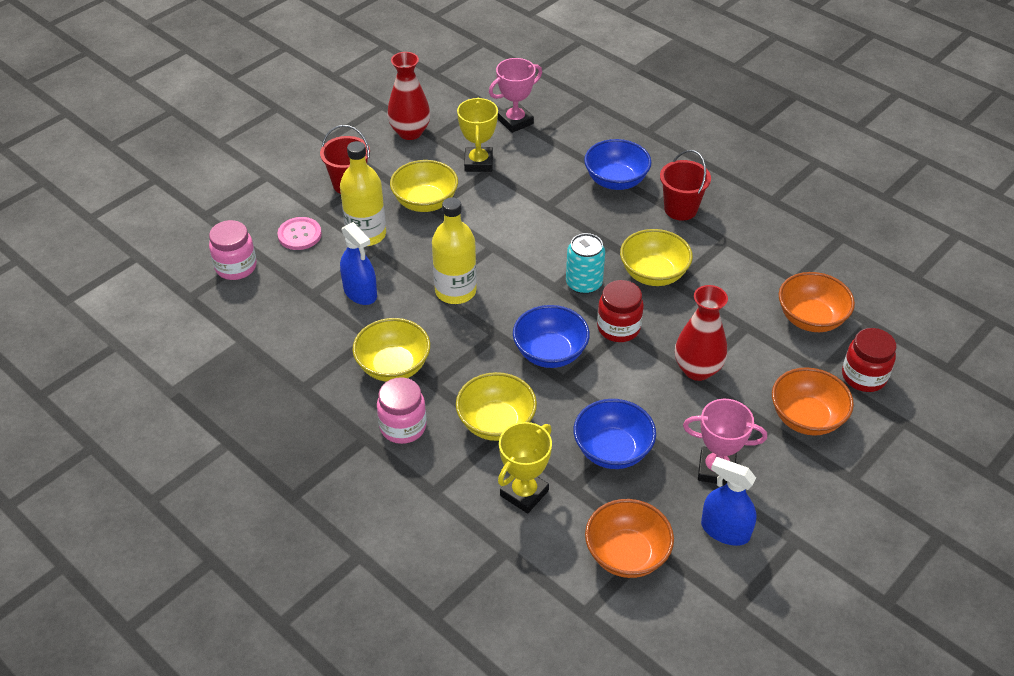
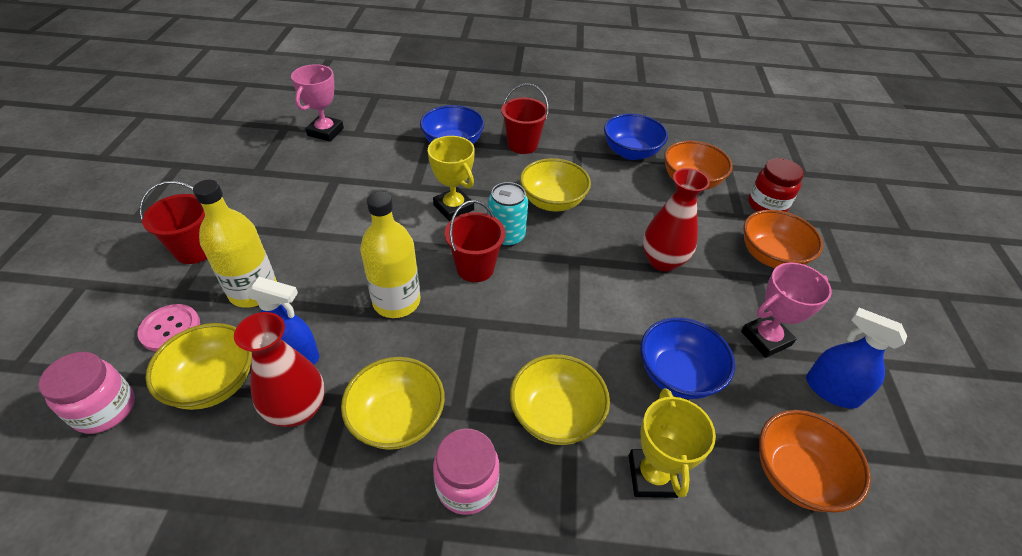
camera: 40 degrees left, 0 degrees up
red vase [387,52,430,140] -> red vase moved to [234,312,325,427]
yellow bowl [390,160,458,212] -> yellow bowl moved to [146,323,252,410]
yellow trophy [457,98,498,172] -> yellow trophy moved to [428,136,475,221]
blue bowl [513,305,590,368] -> blue bowl moved to [604,114,668,160]
red jar [597,280,644,342] -> none
blue spray bottle [701,457,757,546] -> blue spray bottle turned 45 degrees clockwise [806,308,907,409]
none -> red bucket [445,200,505,282]

